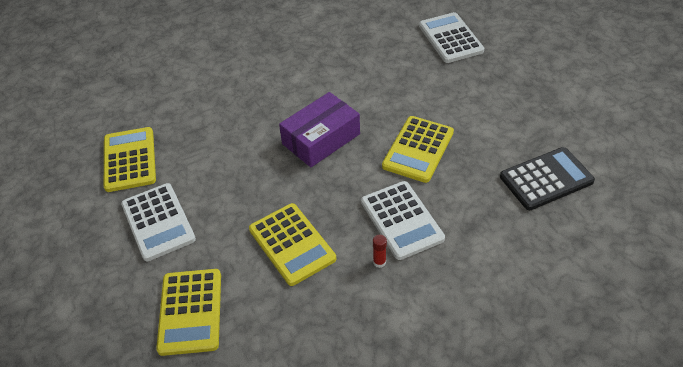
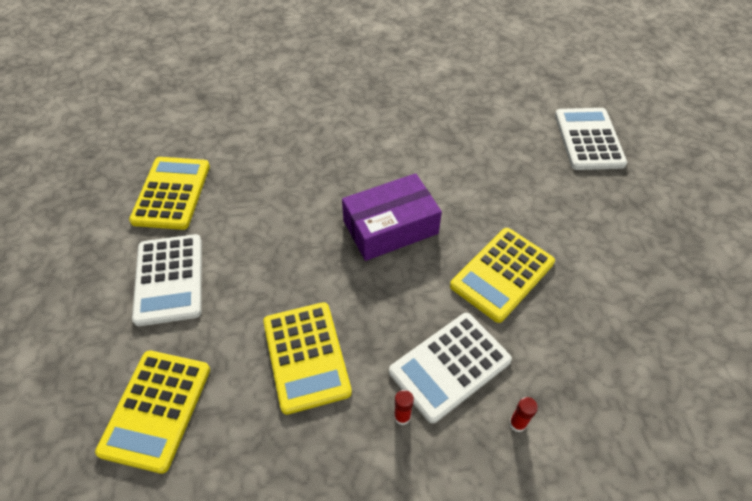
camera: 15 degrees right, 5 degrees up
white calculator [361,181,445,260] -> white calculator turned 60 degrees clockwise [389,313,512,423]
black calculator [500,147,595,210] -> none
none -> red glue stick [509,397,538,432]

